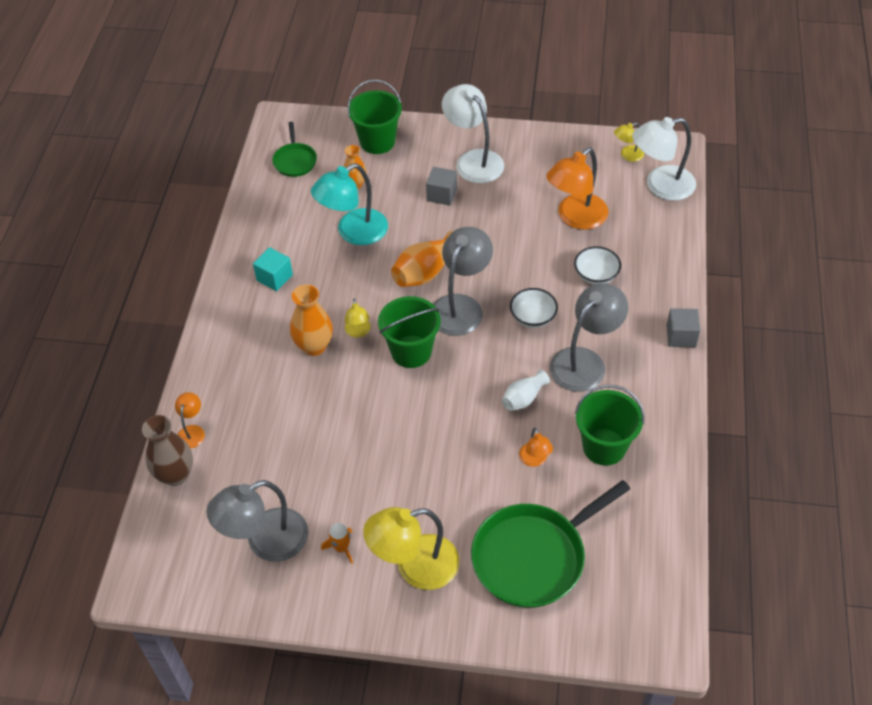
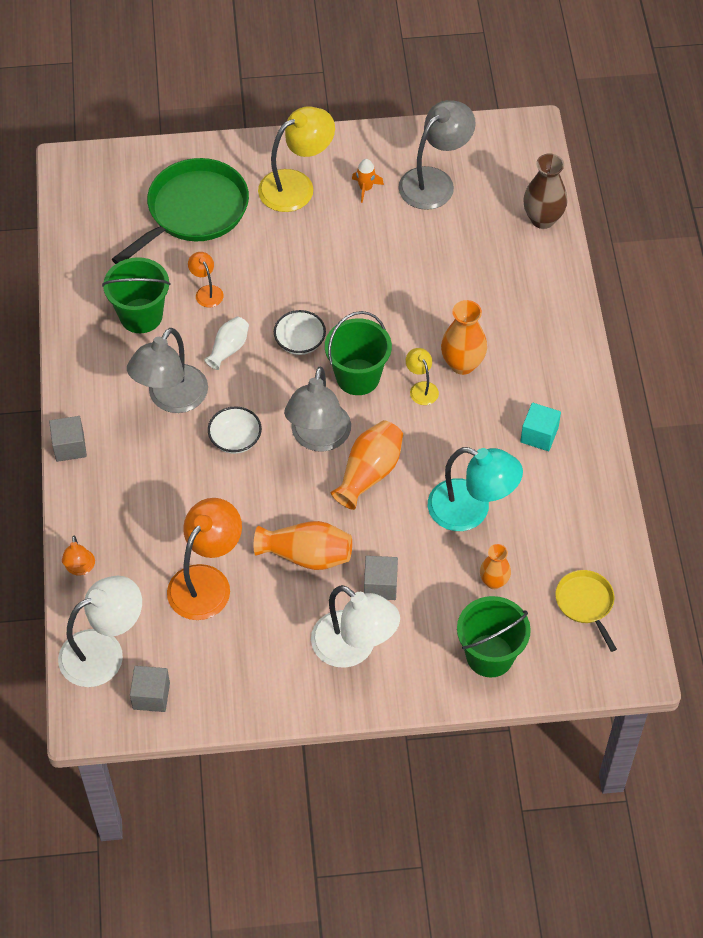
camera: 165 degrees right, 5 degrees up
orange lamp [175,392,205,448] -> orange lamp moved to [62,536,95,575]
green pan [272,122,317,177] -> yellow pan [555,570,617,652]
turquoise lamp [311,164,388,245] -> turquoise lamp turned 75 degrees clockwise [428,447,523,531]
white bowl [574,246,621,284] -> white bowl moved to [274,310,326,355]
yellow lamp [614,123,644,162] -> grey cube [130,666,170,712]
none -> orange vase [254,521,352,570]

